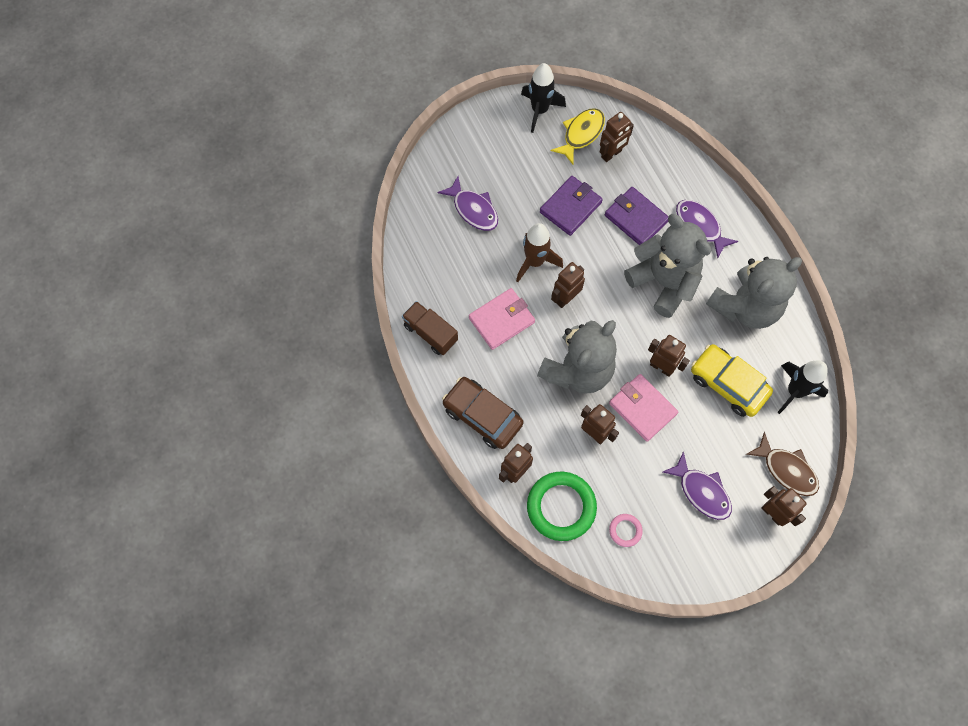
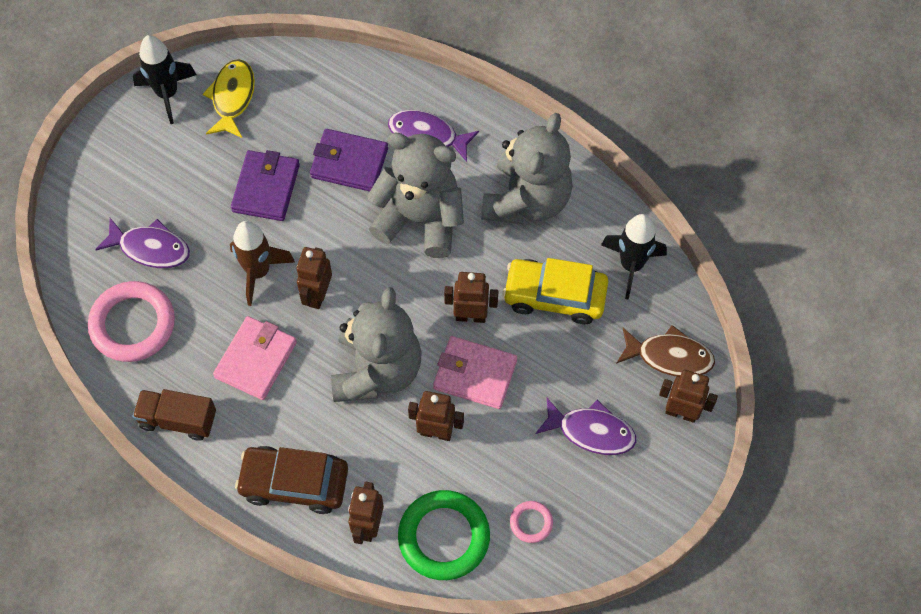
camera: 30 degrees left, 5 degrees down
brown robot [600,112,634,162] -> none
none -> pink ring [88,281,175,362]

